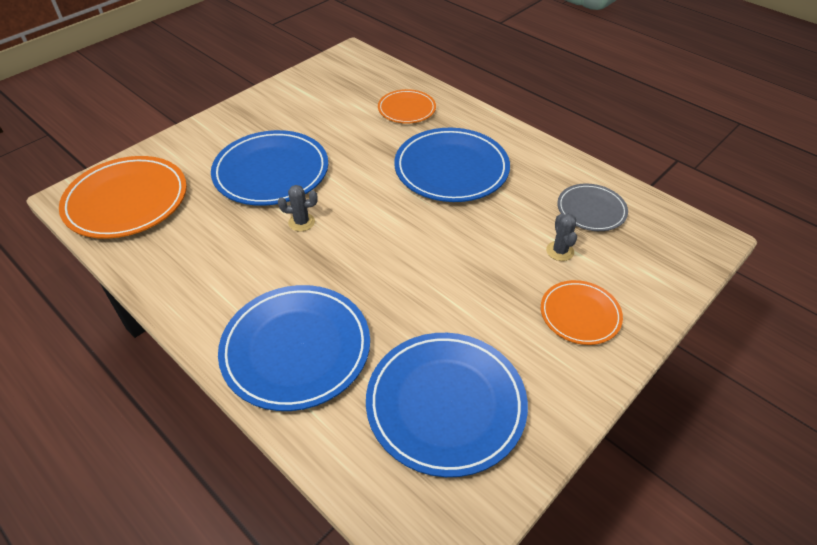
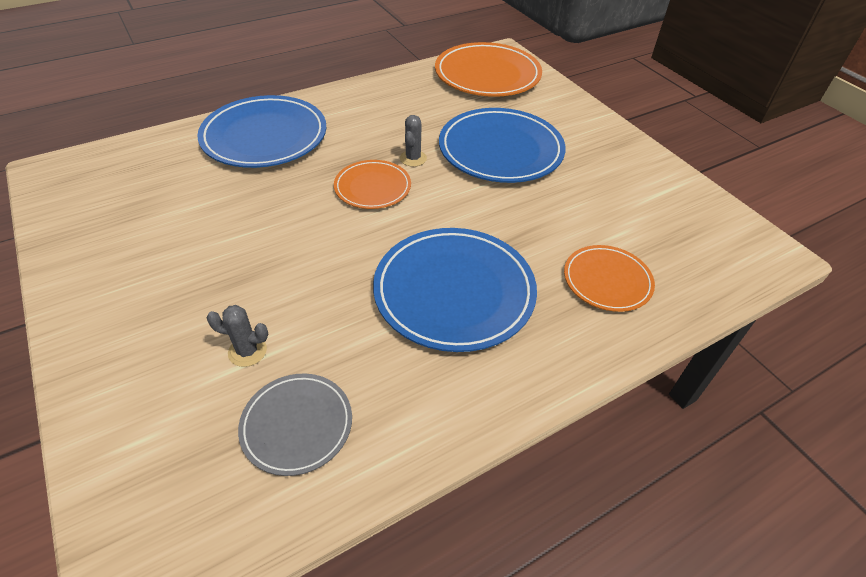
camera: 105 degrees right, 0 degrees up
blue plate [366,333,528,477] -> none
orange plate [541,280,623,345] -> orange plate moved to [334,160,411,209]

